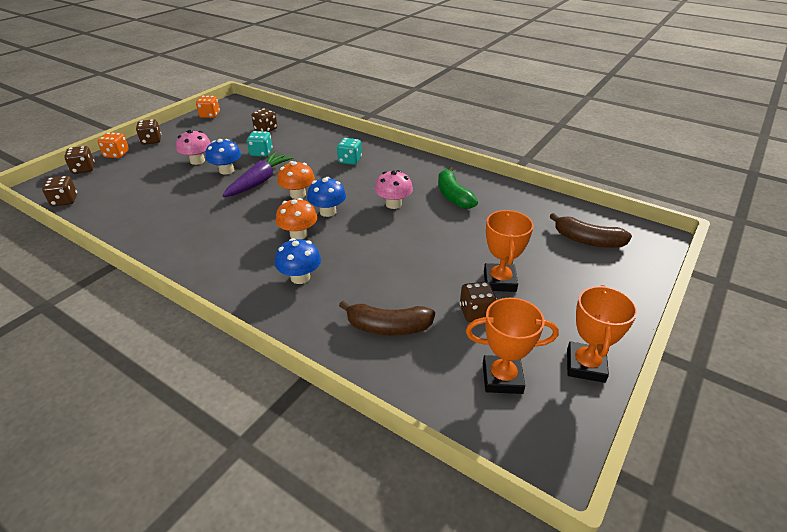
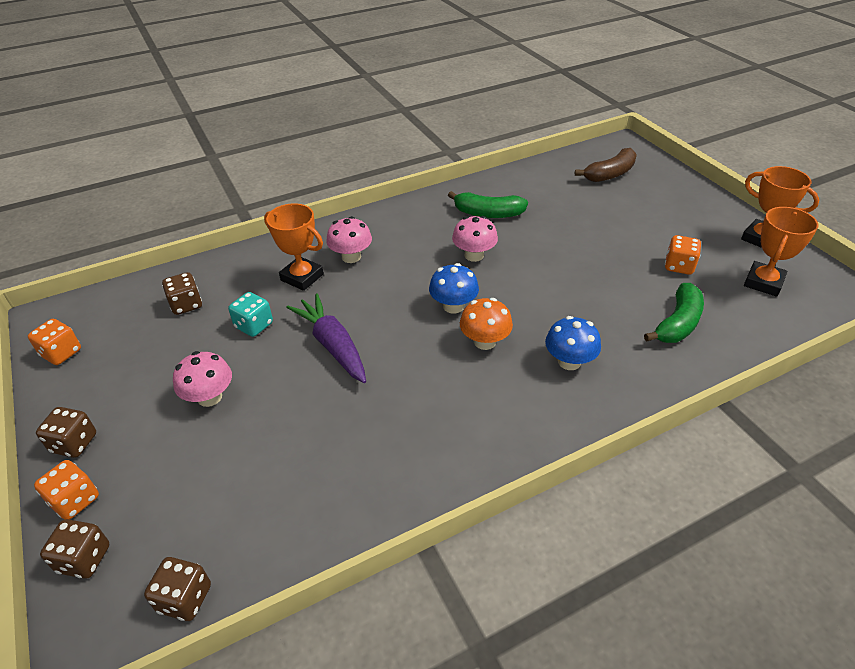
camera: 60 degrees left, 5 degrees up
blue mushroom [206,139,241,175] -> none
orange mushroom [277,161,315,199] -> none
turquoise dice [337,138,362,165] -> pink mushroom [326,216,372,263]
brown banana [339,301,435,335] -> green banana [644,283,704,343]
brown dice [460,282,497,322] -> orange dice [665,235,701,275]
orange trophy [484,210,534,292] -> orange trophy moved to [264,203,324,291]

